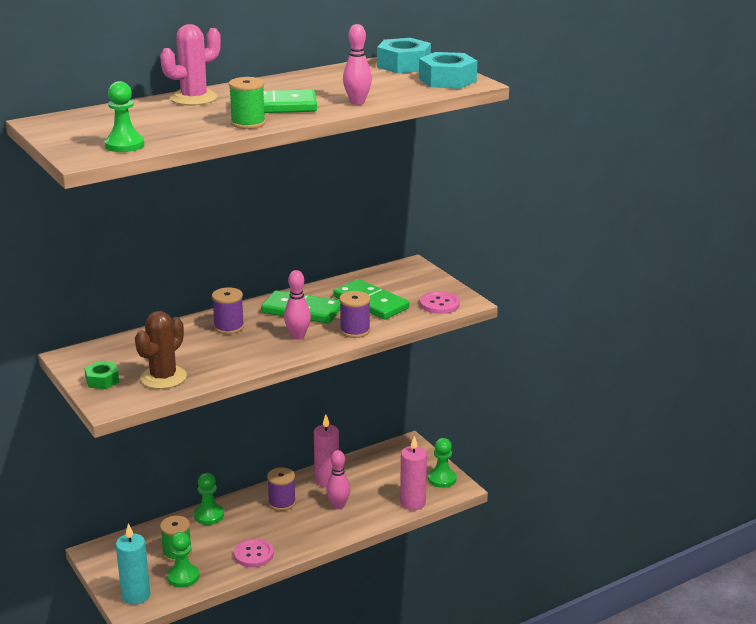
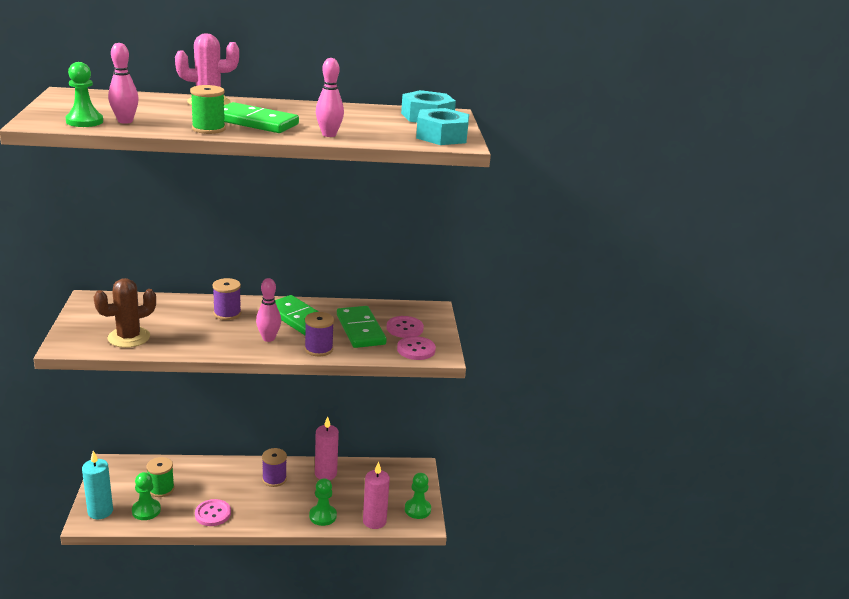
camera: 25 degrees right, 0 degrees up
green nut [84,361,119,389] -> none
green pawn [194,473,224,525] -> green pawn moved to [309,478,337,526]
pink bowling pin [326,450,350,509] -> pink bowling pin moved to [108,43,139,124]
none -> pink button [387,316,424,338]

